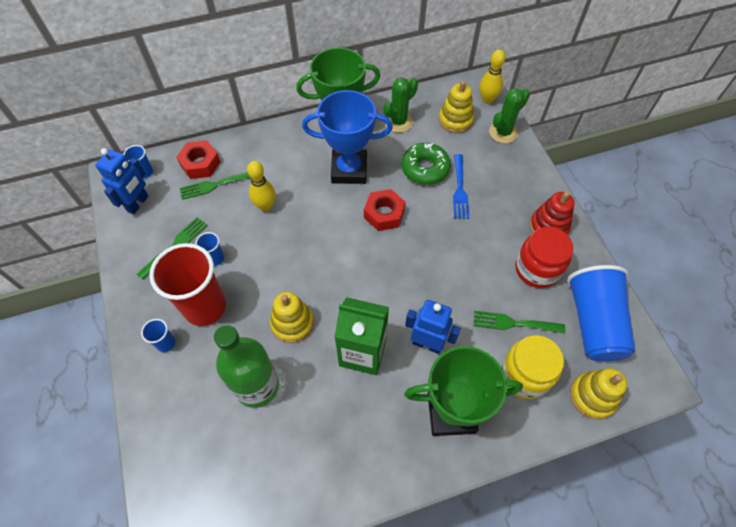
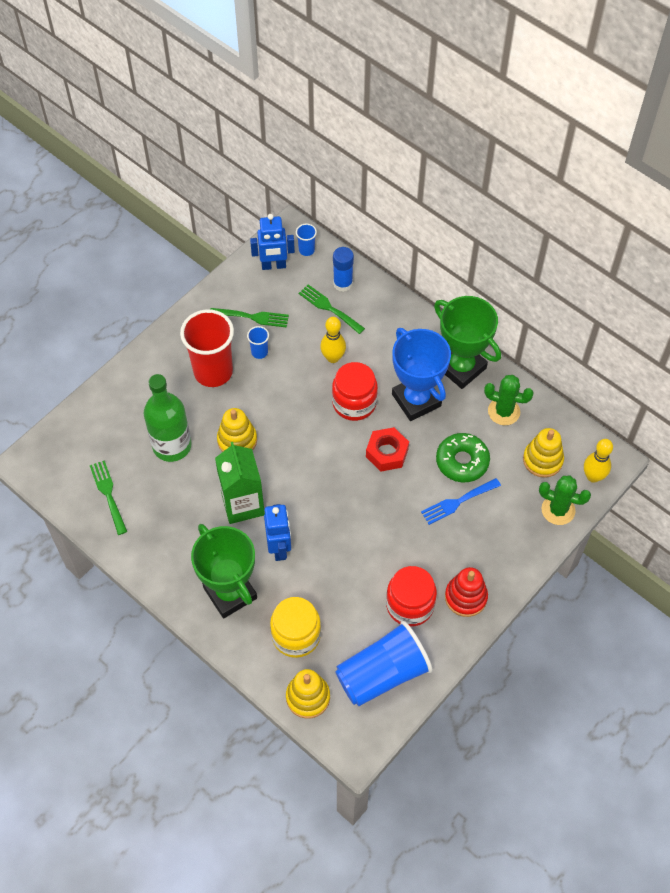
camera: 60 degrees right, 0 degrees up
blue cup [141,319,176,352] -> none
red nut [176,140,221,179] -> blue glue stick [333,247,354,292]
green fork [474,311,565,334] -> green fork moved to [90,460,127,535]
none -> red jar [332,362,378,421]

